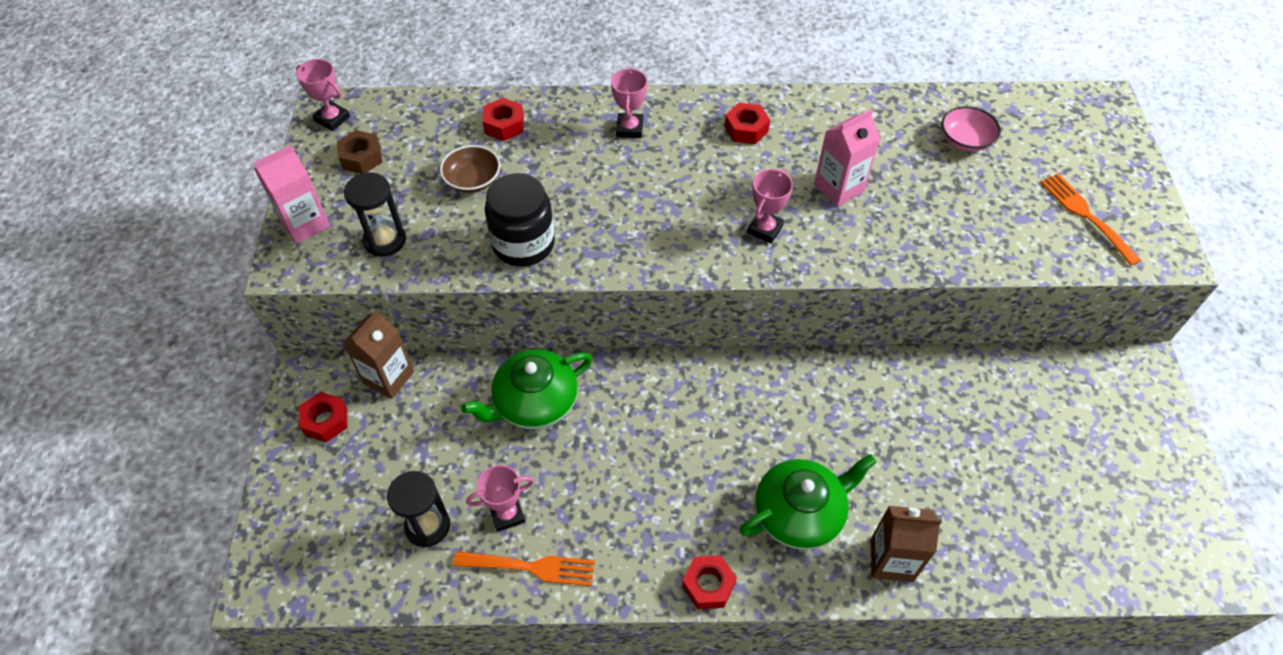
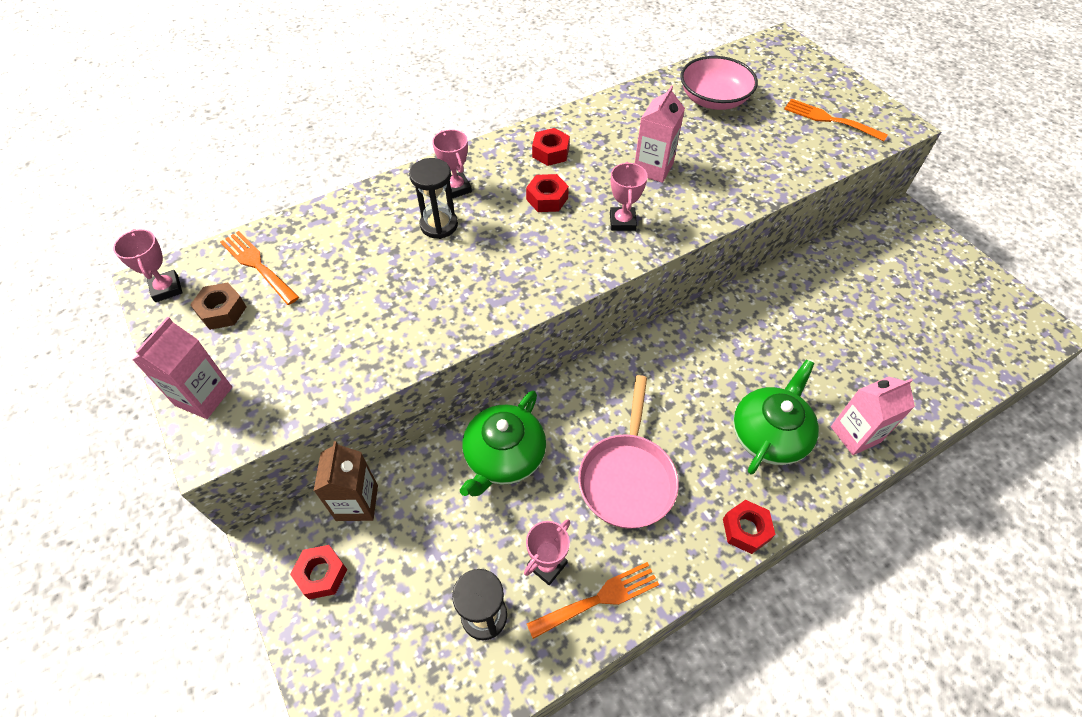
camera: 30 degrees left, 0 degrees up
pink trophy [296,59,350,131] -> pink trophy turned 60 degrees clockwise [113,229,182,302]
black hourglass [344,173,406,257] -> black hourglass moved to [409,158,458,239]
brown bowl [440,145,500,193] -> none
red nut [483,98,524,141] -> red nut moved to [526,174,569,212]
black jar [485,173,555,267] -> none
brown carton [871,506,942,582] -> pink carton [831,377,915,455]
pink bowl [941,106,1001,152] -> pink bowl [681,56,758,110], size x1.56
none -> orange fork [220,231,299,305]
none -> pink pan [578,375,679,529]

